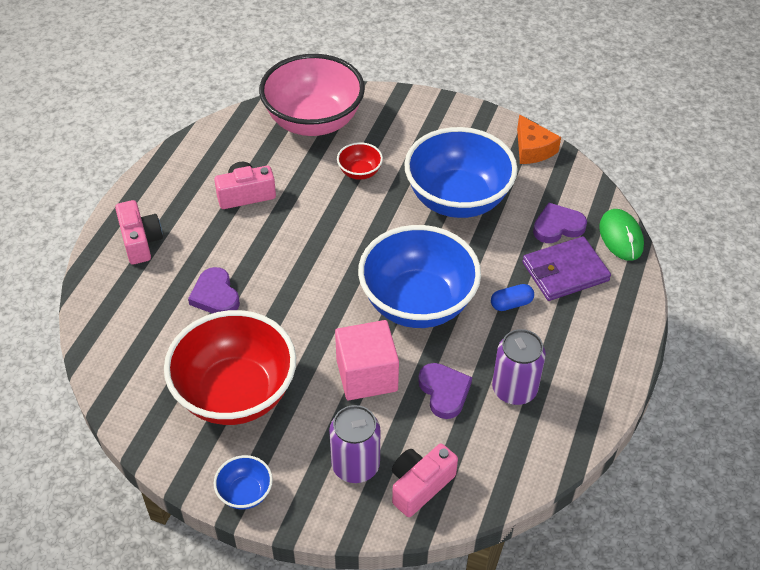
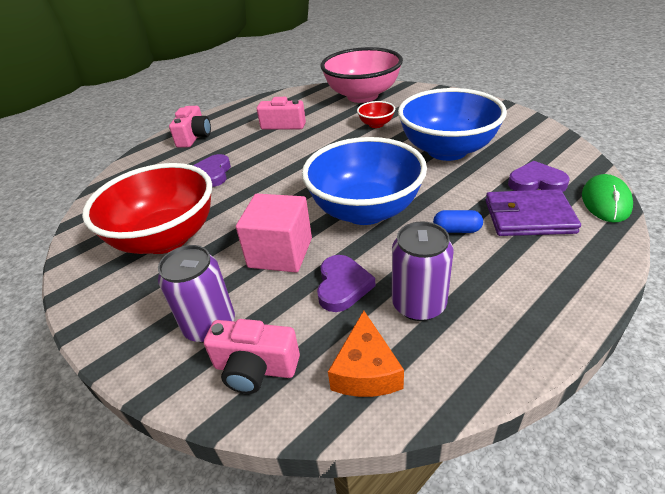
camera: 30 degrees right, 10 degrees down
blue bowl [214,455,273,510] -> none
pink camera [392,444,458,517] -> pink camera turned 150 degrees counterclockwise [204,319,300,394]
orange cheese [517,114,561,164] -> orange cheese moved to [328,310,404,397]

